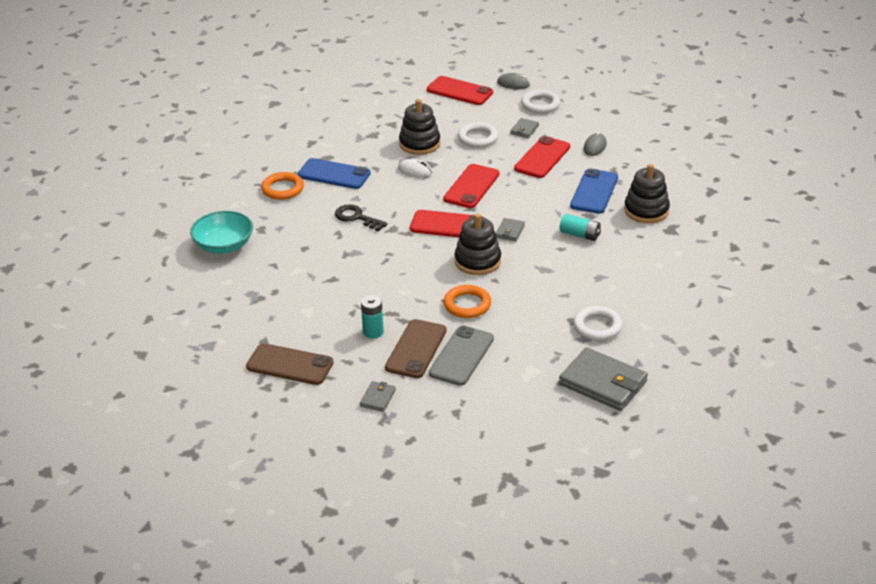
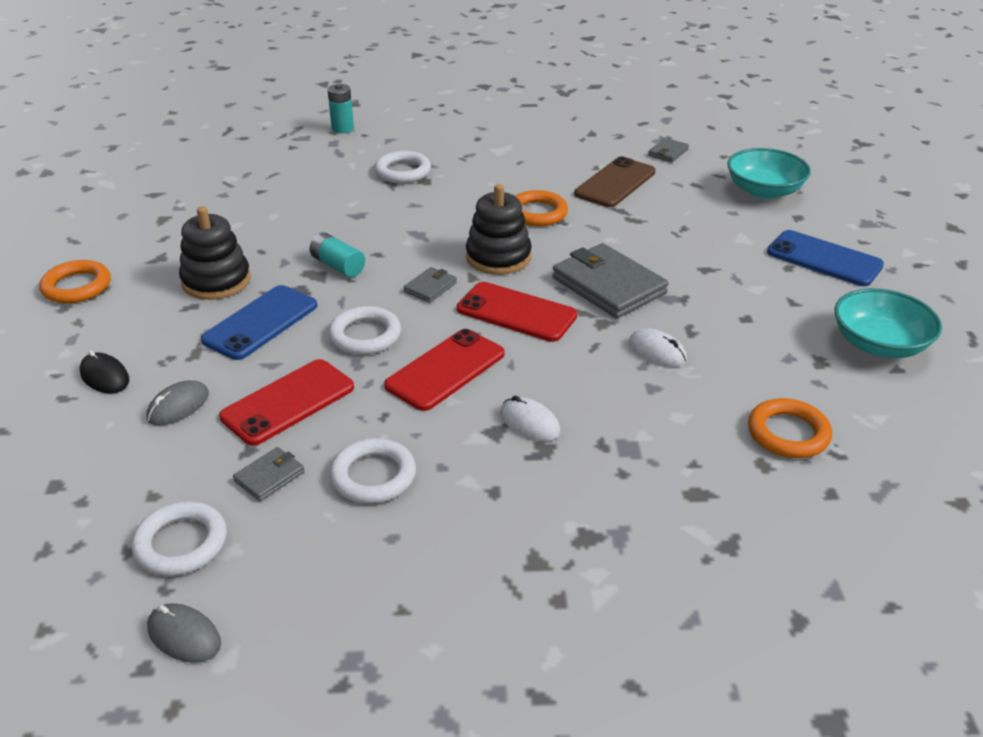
camera: 165 degrees left, 0 degrees up
brown phone [246,343,334,385] -> turquoise bowl [727,148,811,199]
blue phone [298,158,371,189] -> blue phone moved to [767,230,884,286]
black key [335,204,387,231] -> white mouse [629,329,687,367]
turquoise battery [361,295,384,339] -> turquoise battery moved to [327,84,354,133]
black stacking toy [399,99,441,155] -> none
red phone [427,76,493,105] -> none
grey phone [429,326,494,386] -> none
grey wallet [559,347,648,411] -> grey wallet moved to [552,243,669,319]
none -> orange ring [40,260,111,303]
none -> black mouse [80,350,130,394]
none -> white ring [328,306,401,355]

